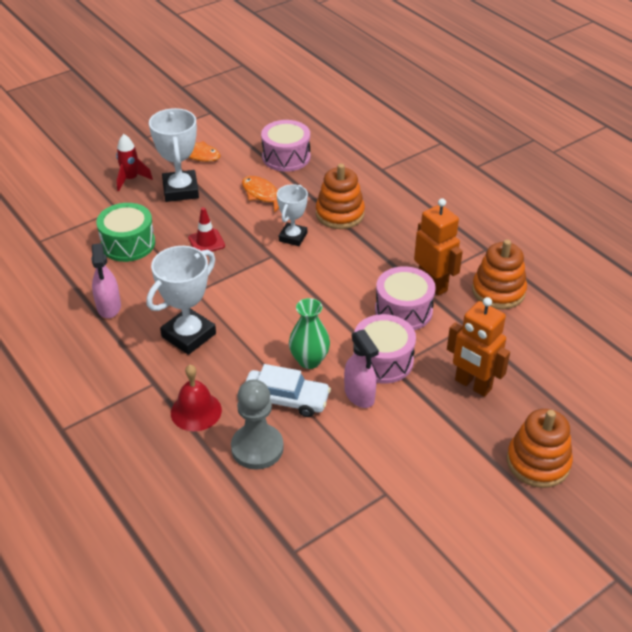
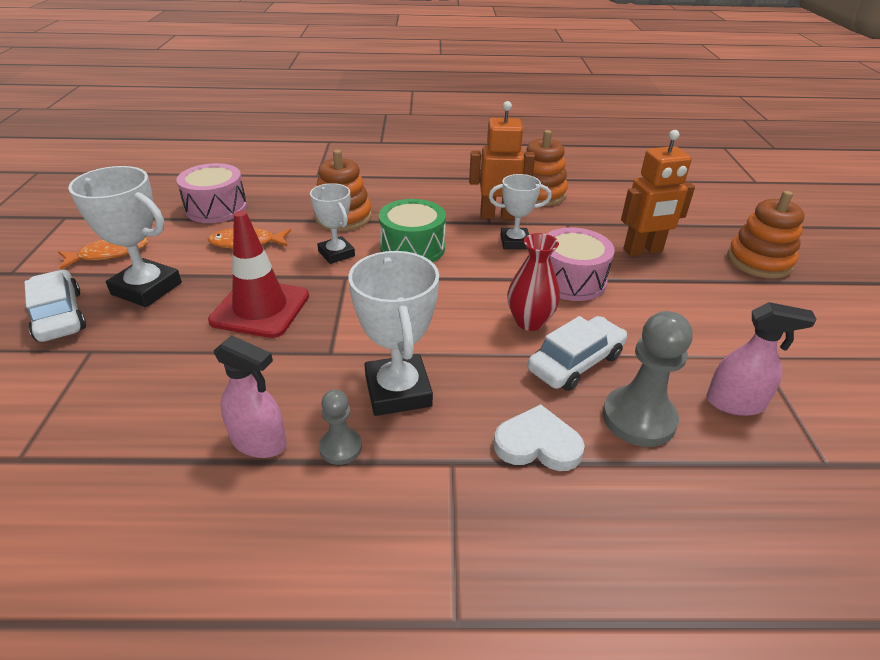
camera: 55 degrees left, 5 degrees down
green drum [96,203,155,262] -> green drum moved to [379,199,446,262]
red rocket [116,134,153,191] -> white car [24,270,86,342]
red bell [171,365,222,431] -> white heart [493,404,585,471]
red traffic cone [188,207,225,252] -> red traffic cone [208,211,309,338], size x1.80
green vase [289,298,330,369] -> red vase [507,233,560,331]
pink spray bottle [344,330,379,408] -> pink spray bottle moved to [706,302,817,416]
pink drum [375,266,436,330] -> white trophy [489,174,551,249]
none -> grey pawn [319,390,362,465]

